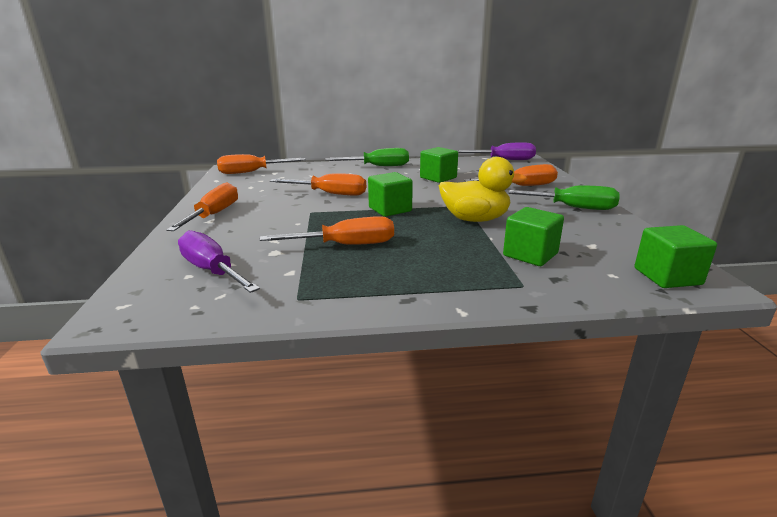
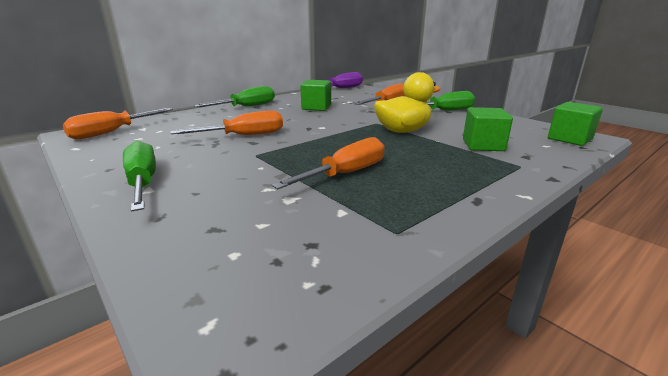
camera: 35 degrees left, 0 degrees up
orange screwdriver [166,183,238,231] -> green screwdriver [123,141,156,212]
purple screwdriver [178,230,260,293] -> none
green cube [368,172,413,217] -> none

